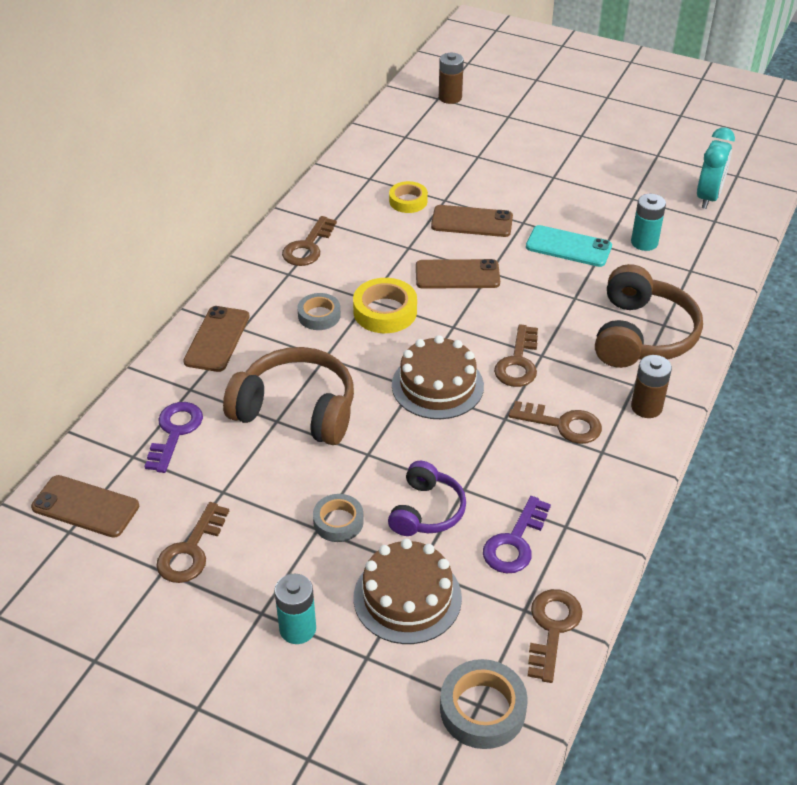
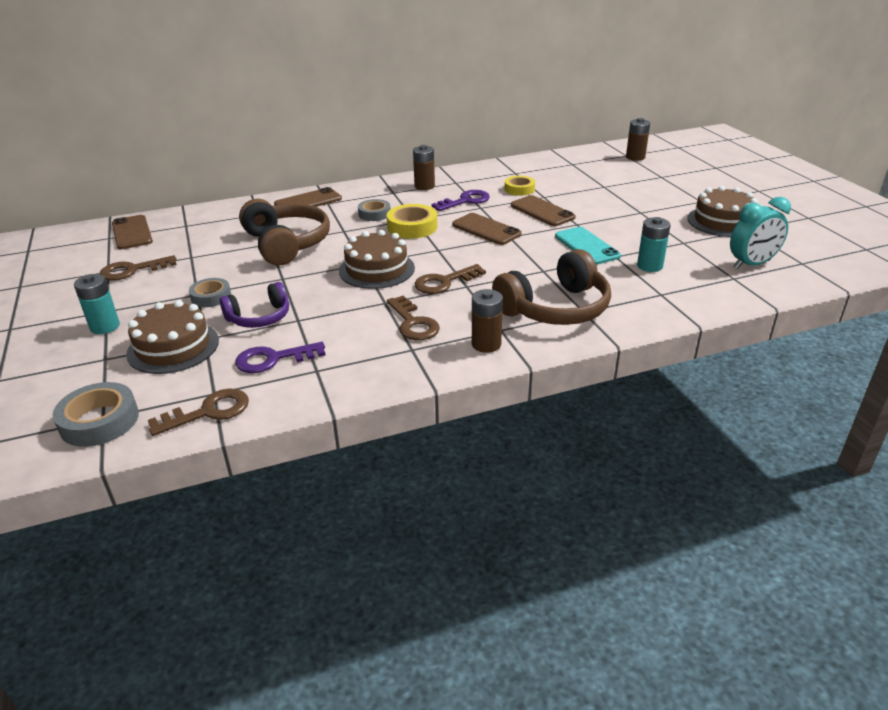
camera: 45 degrees right, 10 degrees down
purple key [144,402,203,473] -> purple key moved to [432,190,490,211]
brown key [282,216,337,266] -> brown battery [413,145,435,190]
none -> brown cake [687,186,758,237]

